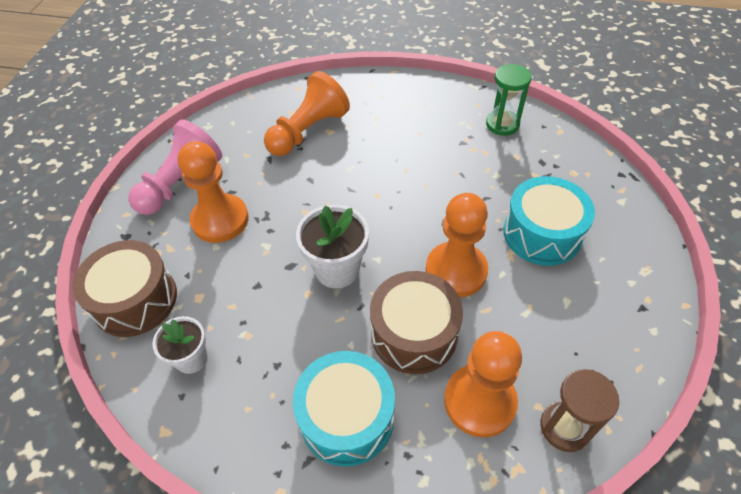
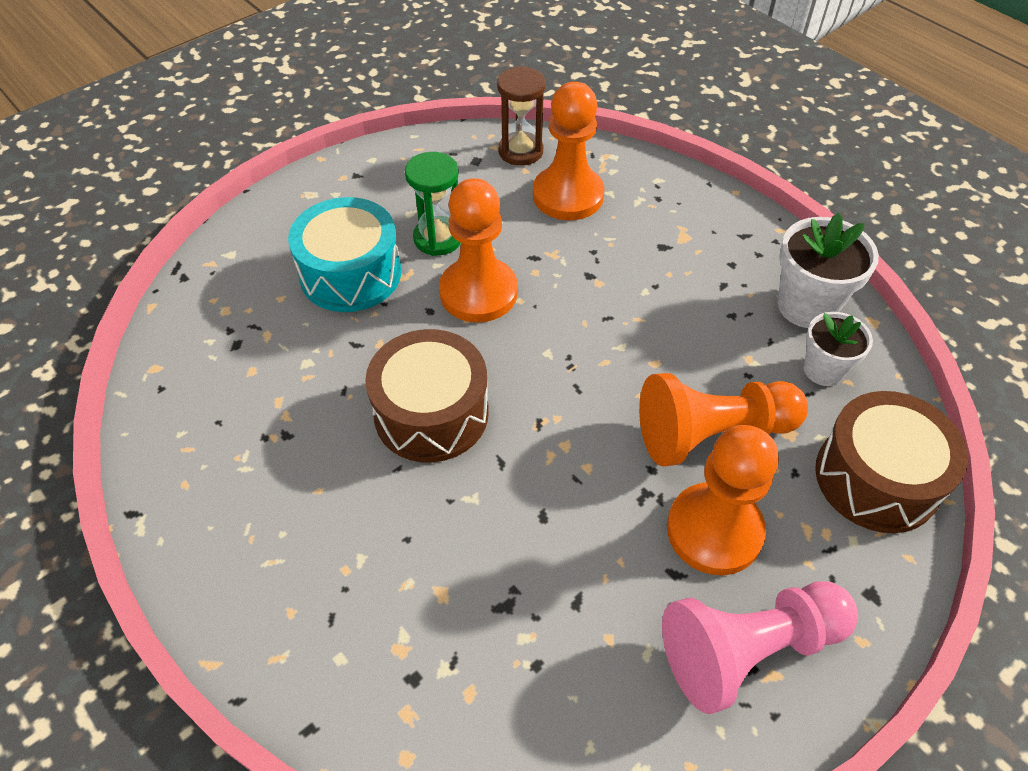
camera: 145 degrees left, 0 degrees up
orange pawn [264,71,350,156] -> orange pawn moved to [639,373,808,466]
turquoise drum [293,351,395,467] -> none
white flower pot [296,205,369,288] -> white flower pot moved to [777,213,879,328]
brown drum [370,271,463,374] -> brown drum moved to [365,329,489,462]
green hourglass [486,64,532,136] -> green hourglass moved to [405,152,461,256]

